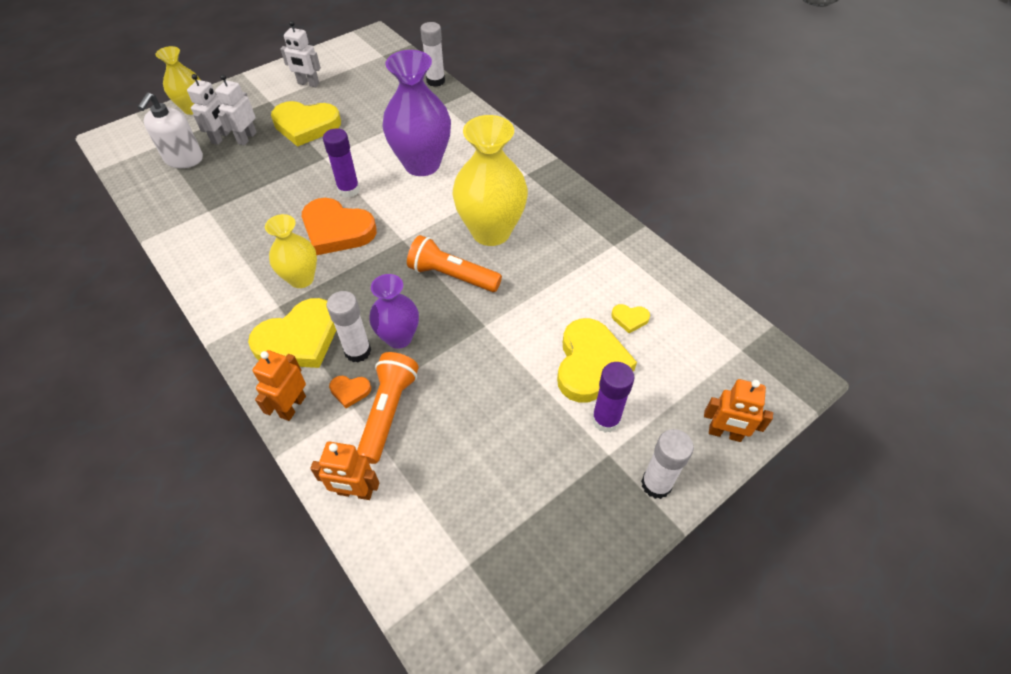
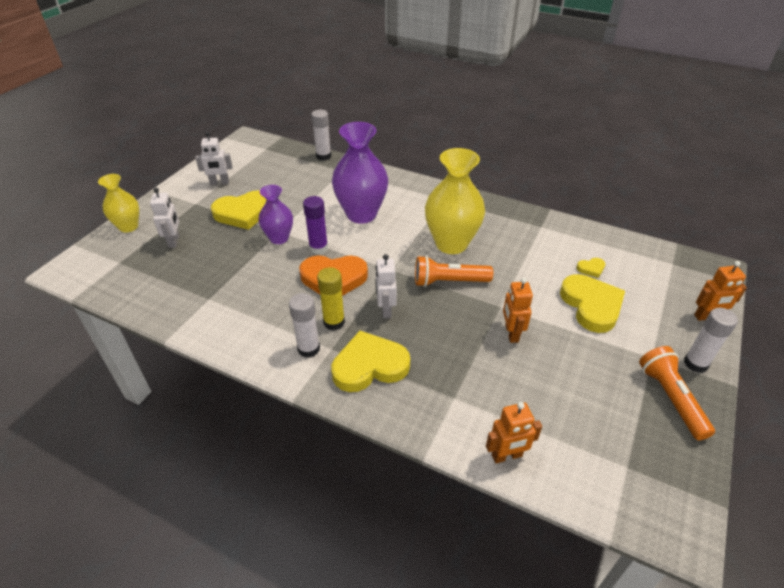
camera: 25 degrees left, 10 degrees down
white soap dispenser [138,93,203,168] -> none
white robot [215,74,257,145] -> white robot moved to [375,254,397,318]
yellow heart [248,298,336,368] -> yellow heart turned 135 degrees counterclockwise [331,331,410,392]
orange robot [252,350,306,421] -> orange robot moved to [503,278,533,343]
yellow vase [265,214,317,288] -> yellow glue stick [317,267,345,330]
white glue stick [327,291,371,362] -> white glue stick moved to [289,293,320,358]
orange heart [329,376,371,408] -> none
orange flashlight [357,352,419,464] -> orange flashlight moved to [639,346,715,440]
purple vase [369,274,419,349] -> purple vase moved to [258,185,293,244]
purple glue stick [592,362,634,433] -> none

